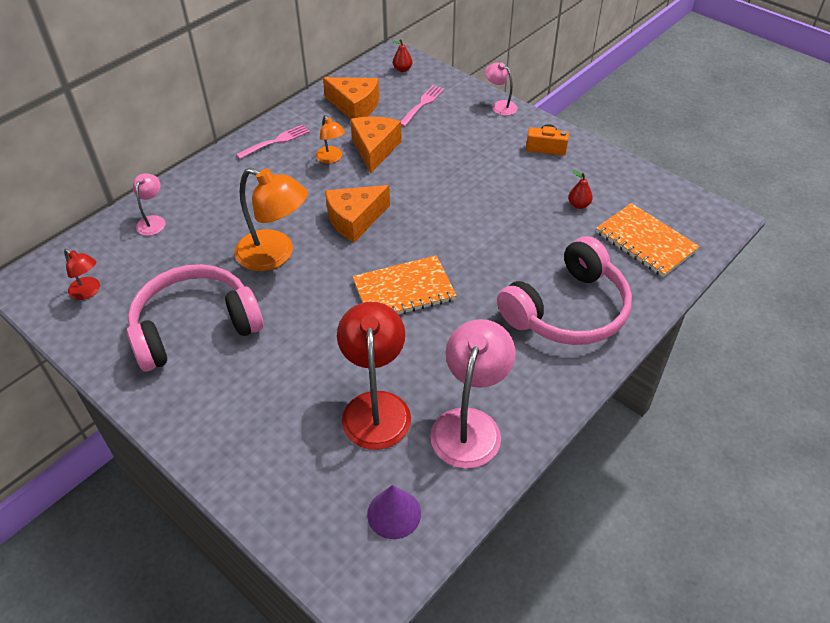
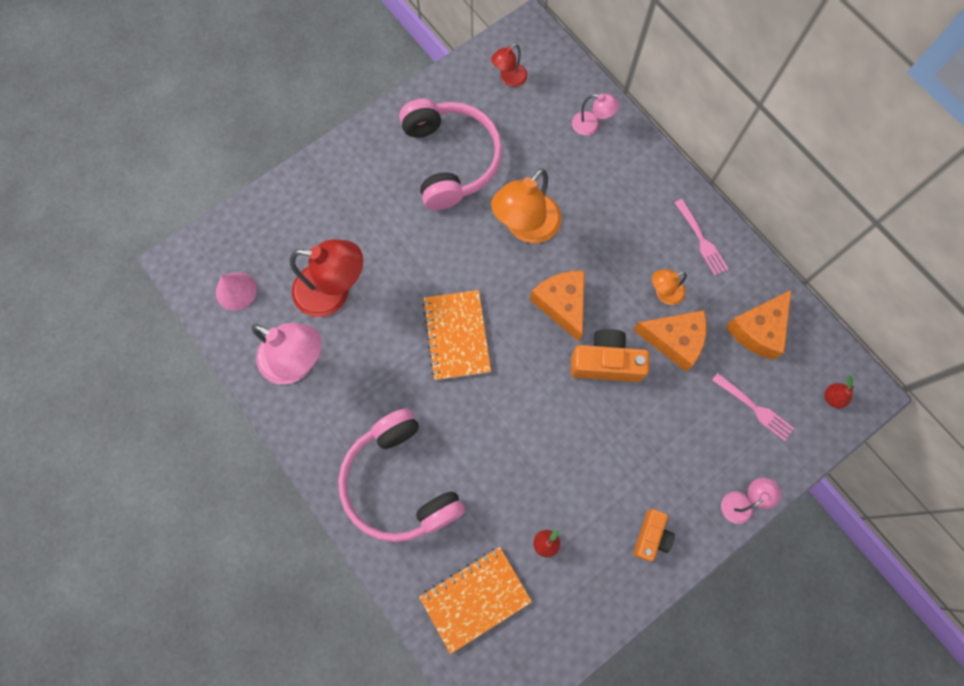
camera: 100 degrees right, 25 degrees up
purple cone [367,485,421,539] -> pink cone [216,272,257,310]
none -> orange camera [571,329,649,382]

